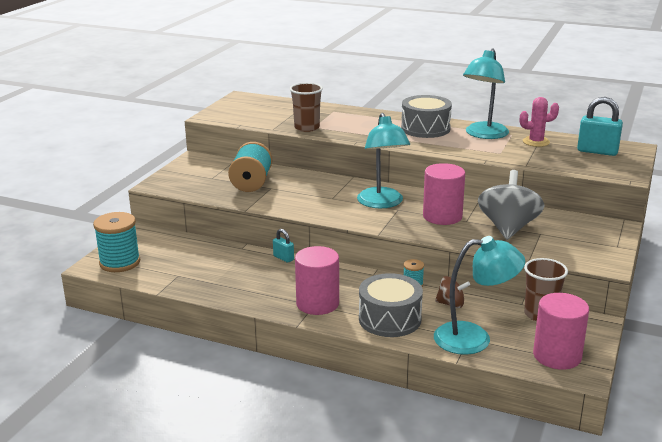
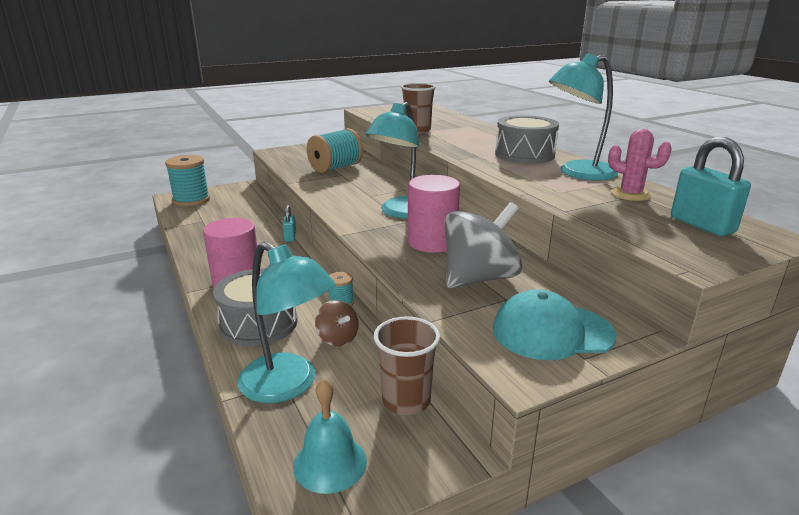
camera: 40 degrees right, 0 degrees up
pink cylinder [533,293,589,370] -> turquoise bell [293,378,367,494]
none -> turquoise cap [493,289,616,360]

